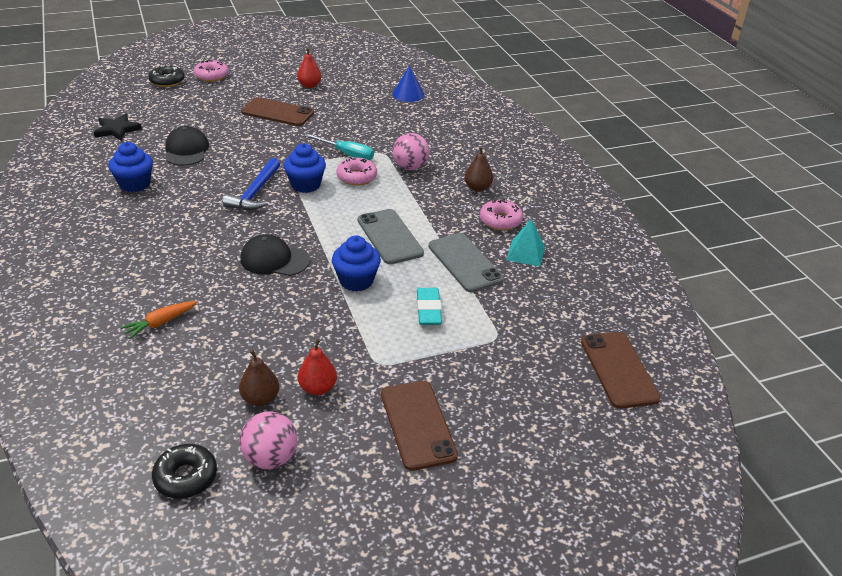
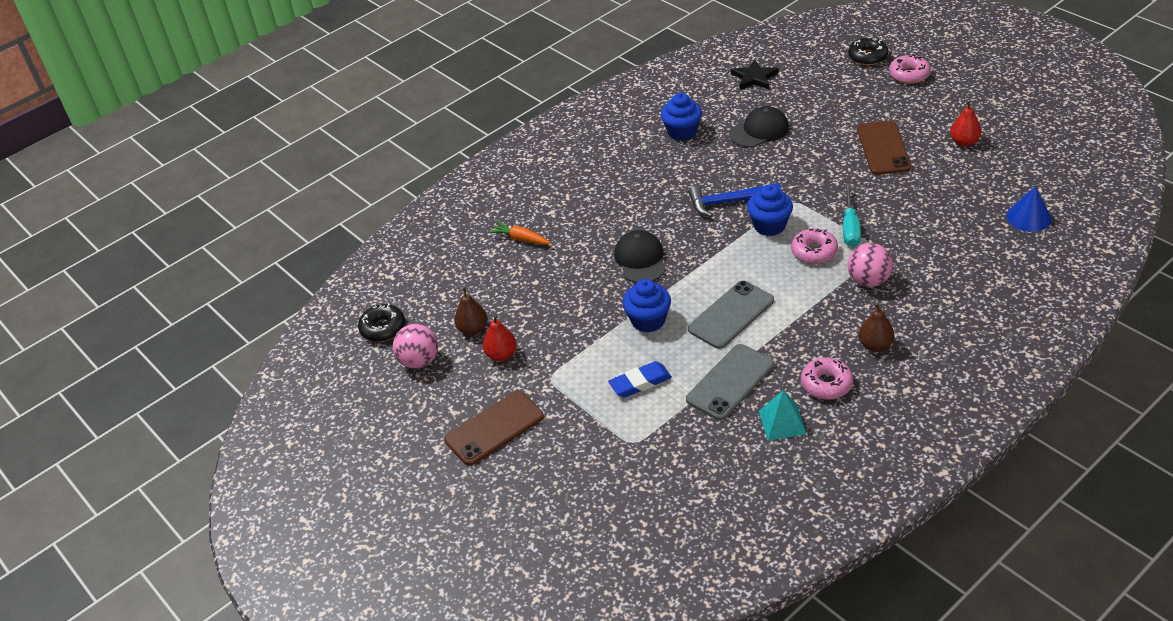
camera: 75 degrees right, 5 degrees up
turquoise eraser [417,288,442,325] -> blue eraser [608,361,672,398]
brown phone [581,332,661,409] -> none

